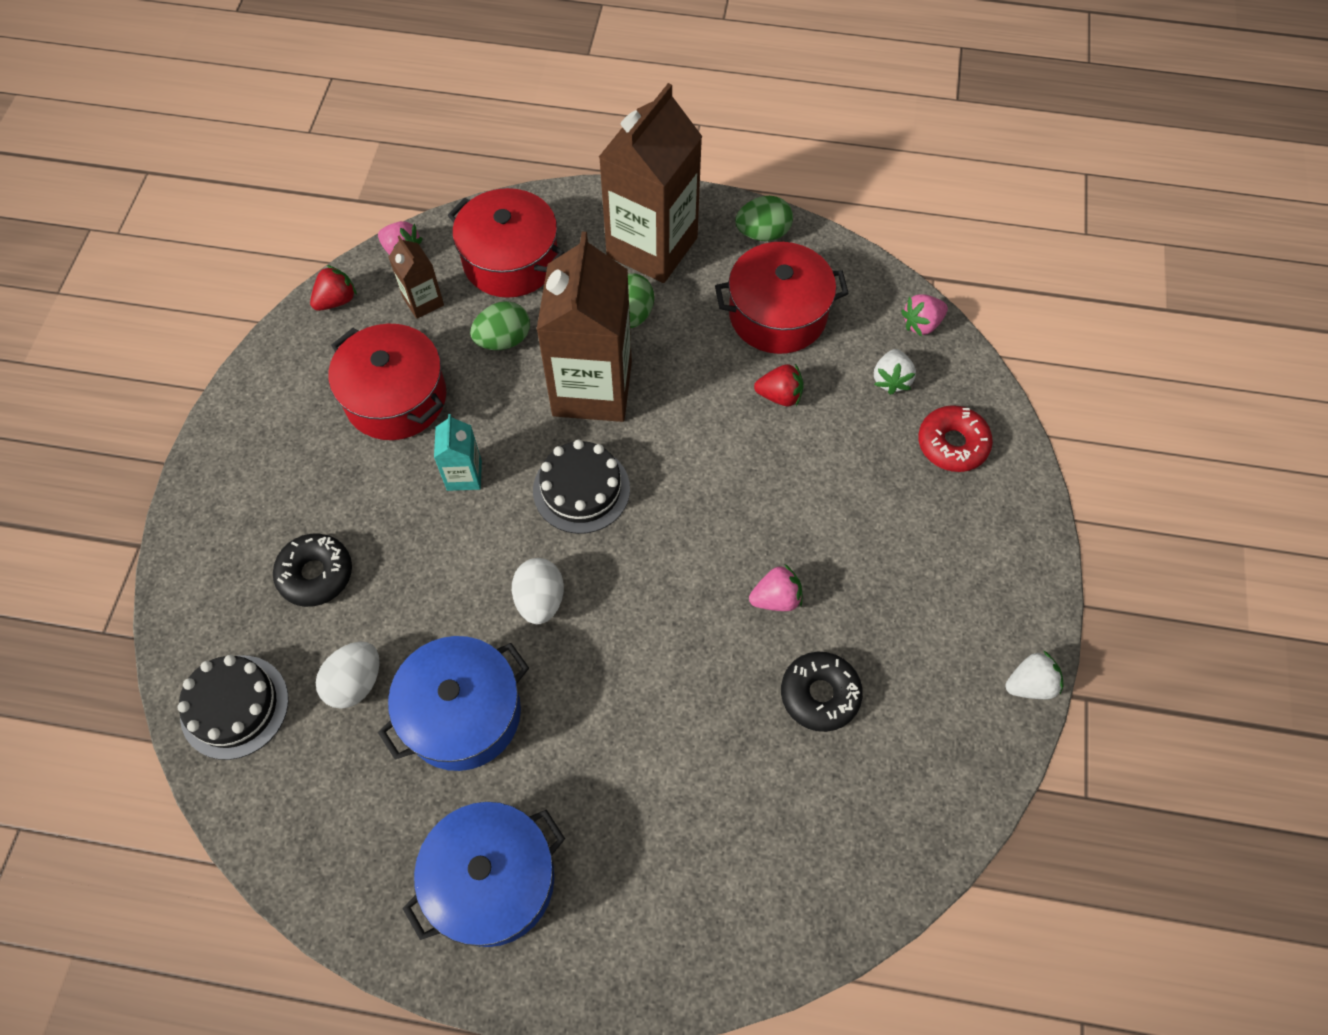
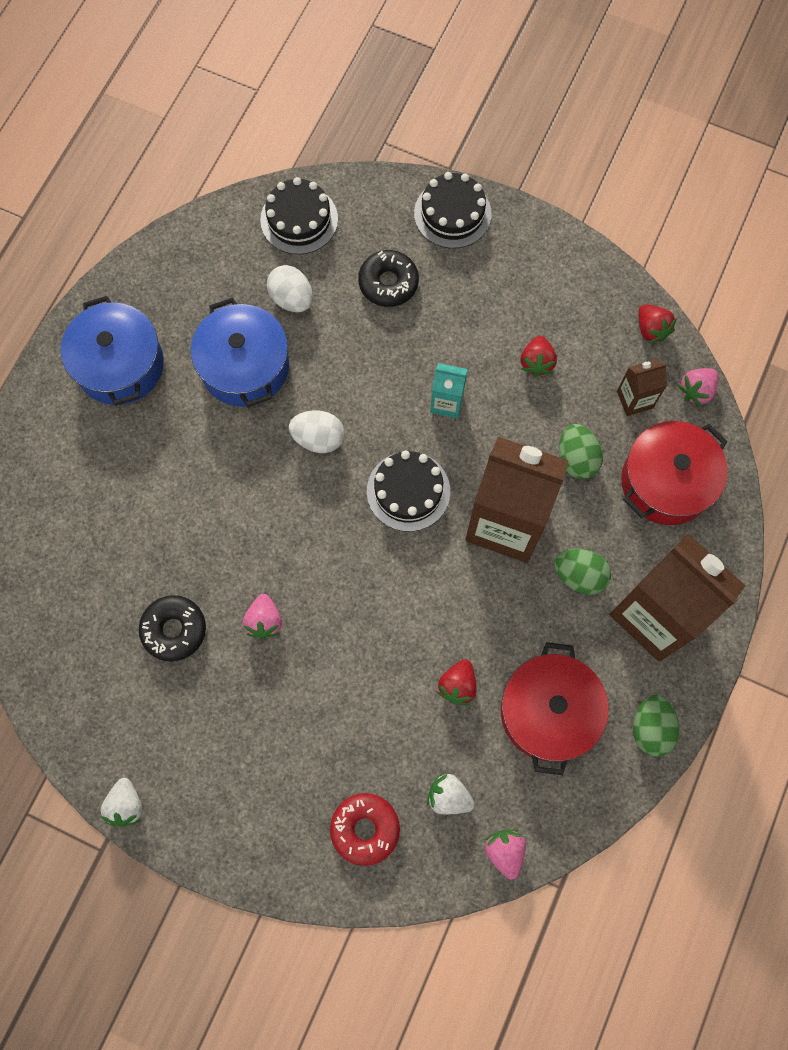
camera: 105 degrees right, 10 degrees up
red pot [328,324,446,440] -> red strawberry [521,336,557,377]
none -> black cake [414,172,492,249]

